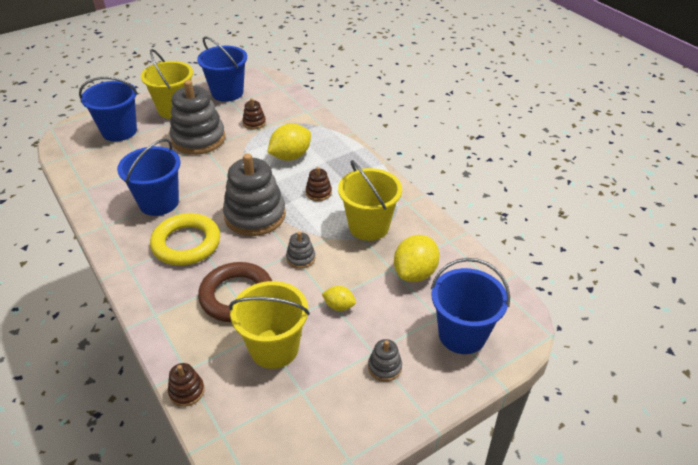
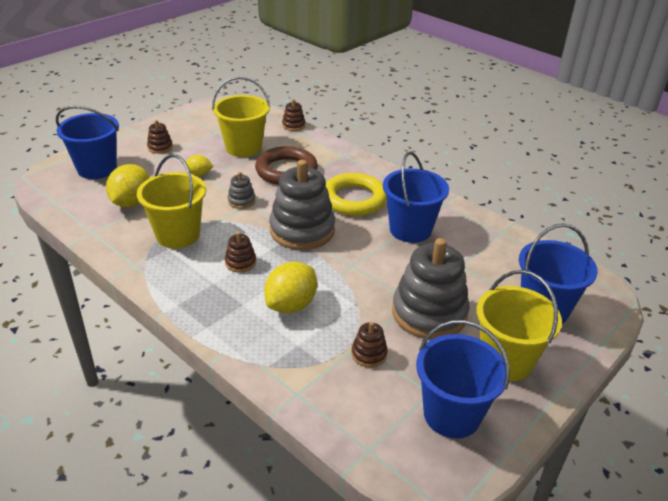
camera: 165 degrees right, 5 degrees down
grey stacking toy [368,339,402,382] -> brown stacking toy [147,120,173,154]

